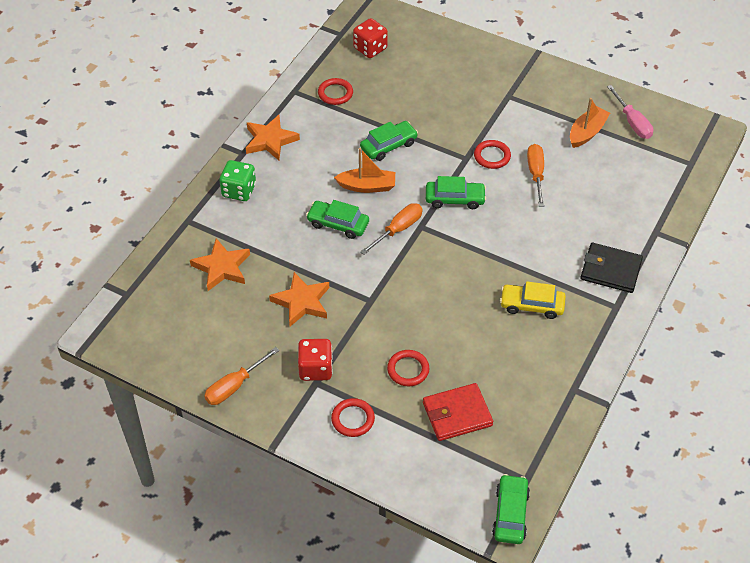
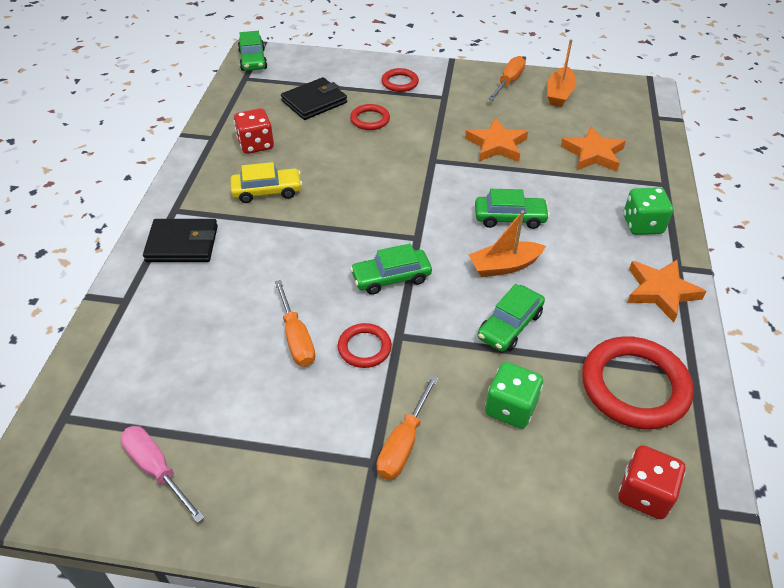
camera: 160 degrees right, 5 degrees down
red dice [298,339,333,381] -> red dice moved to [234,108,274,154]
red ring [318,78,353,105] -> red ring [582,336,694,429], size x1.92
orange screwdriver [360,203,422,255] -> orange screwdriver moved to [377,375,438,480]
red wallet [423,383,493,441] -> black wallet [281,77,347,120]
orange boat [570,98,610,148] -> orange boat moved to [547,39,576,107]
none -> green dice [485,362,543,429]

